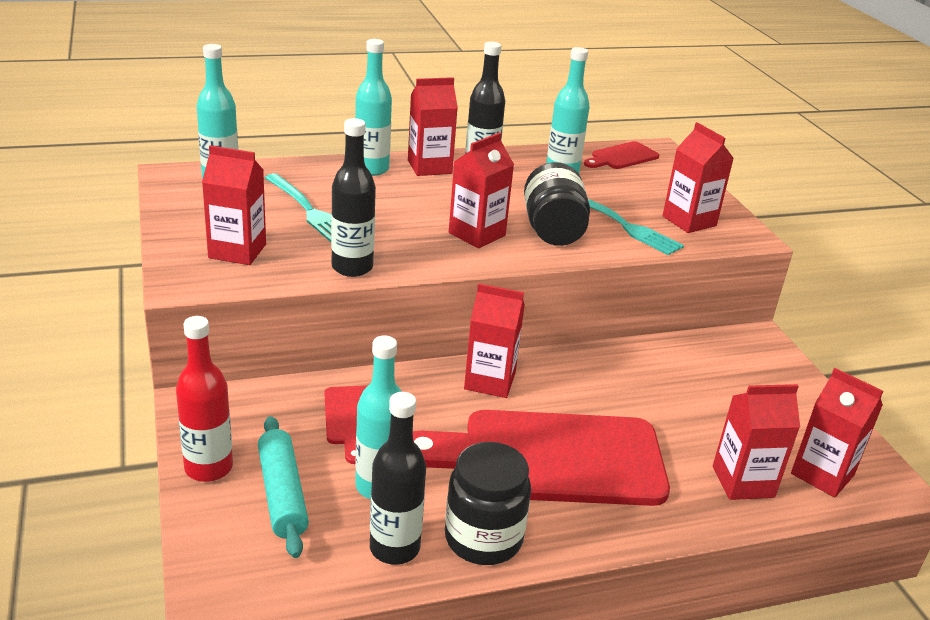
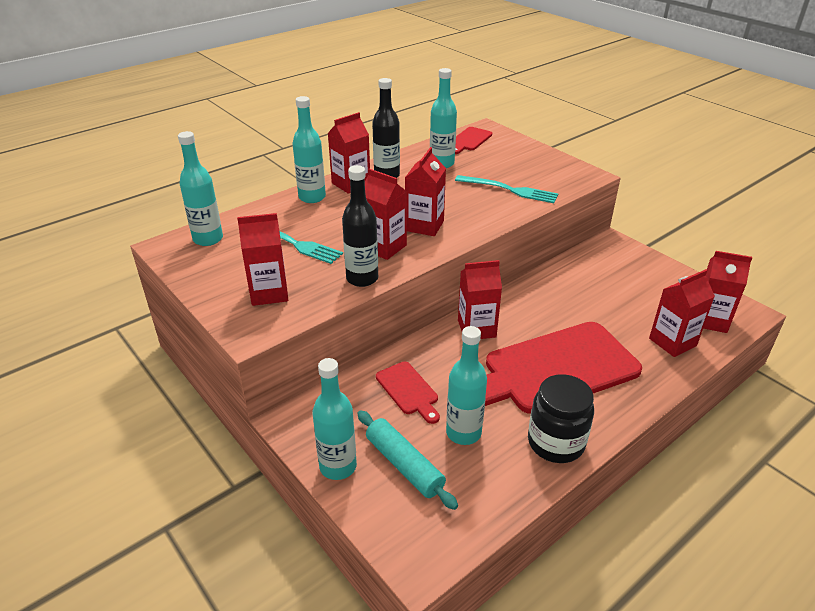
camera: 20 degrees left, 5 degrees up
red bottle [176,316,233,482] -> turquoise bottle [312,358,357,480]
black bottle [370,392,426,565] -> none
black jar [524,162,590,246] -> none
red carton [663,122,734,233] -> red carton moved to [365,168,407,260]

